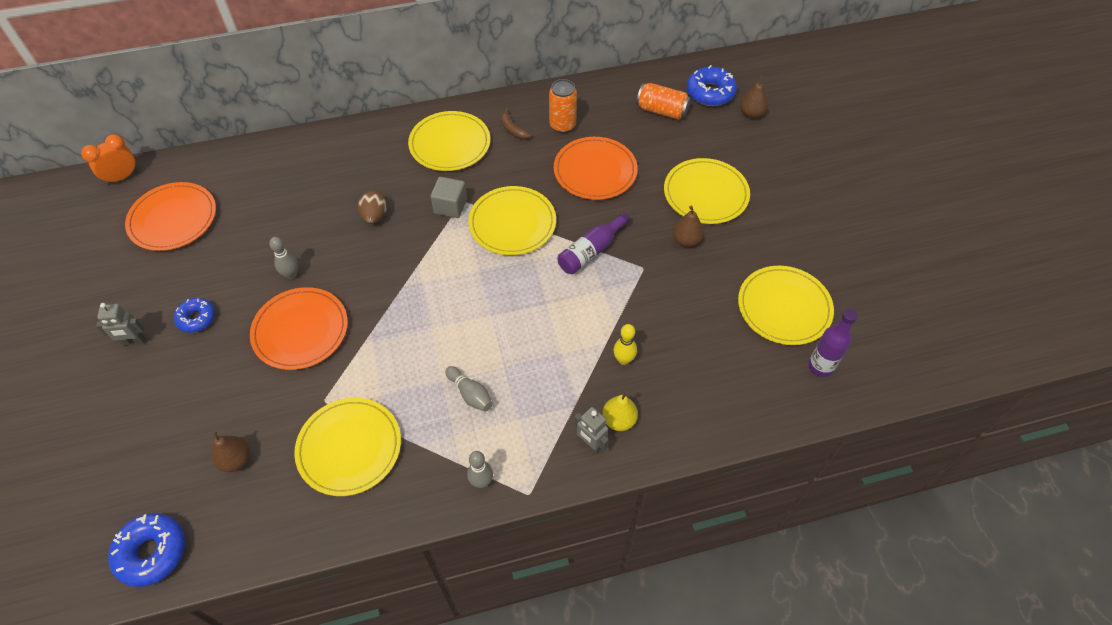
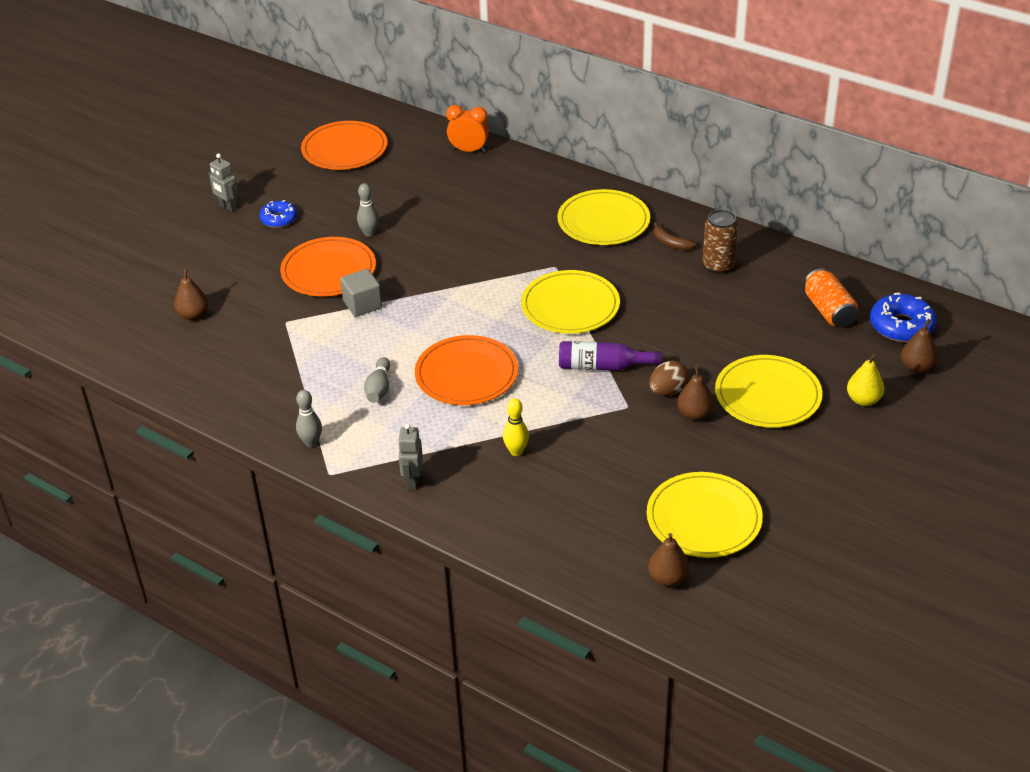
camera: 50 degrees right, 15 degrees down
orange clock [81,134,138,185] -> orange clock moved to [446,105,489,152]
blue donut [108,513,186,587] -> none
yellow plate [294,398,401,496] -> none
brown egg [358,190,387,224] -> brown egg moved to [649,360,689,396]
grey cube [430,177,467,218] -> grey cube moved to [340,269,382,317]
brown banana [501,108,531,139] -> brown banana turned 60 degrees counterclockwise [653,222,696,250]
orange can [549,79,577,133] -> brown can [703,210,738,274]
orange plate [554,137,638,200] -> orange plate moved to [415,335,518,405]
yellow pear [602,391,638,431] -> yellow pear moved to [847,354,884,406]
purple bottle [808,309,858,377] -> brown pear [648,533,690,587]

